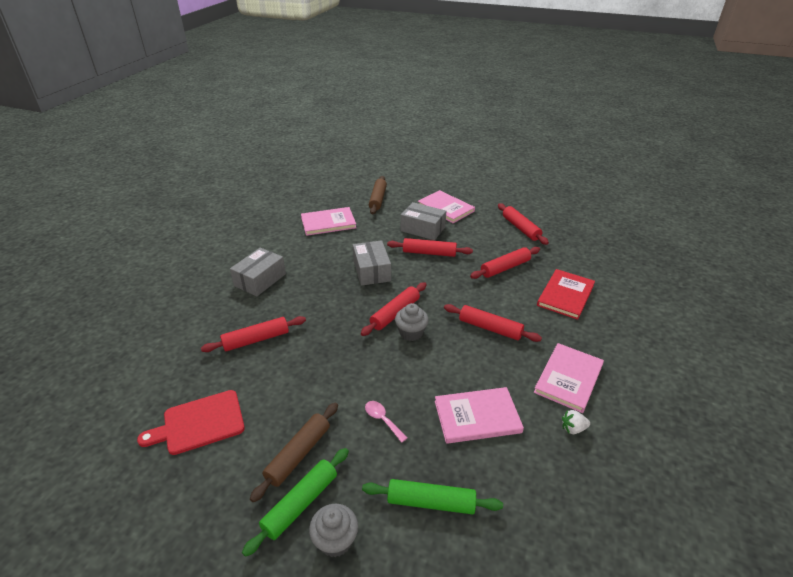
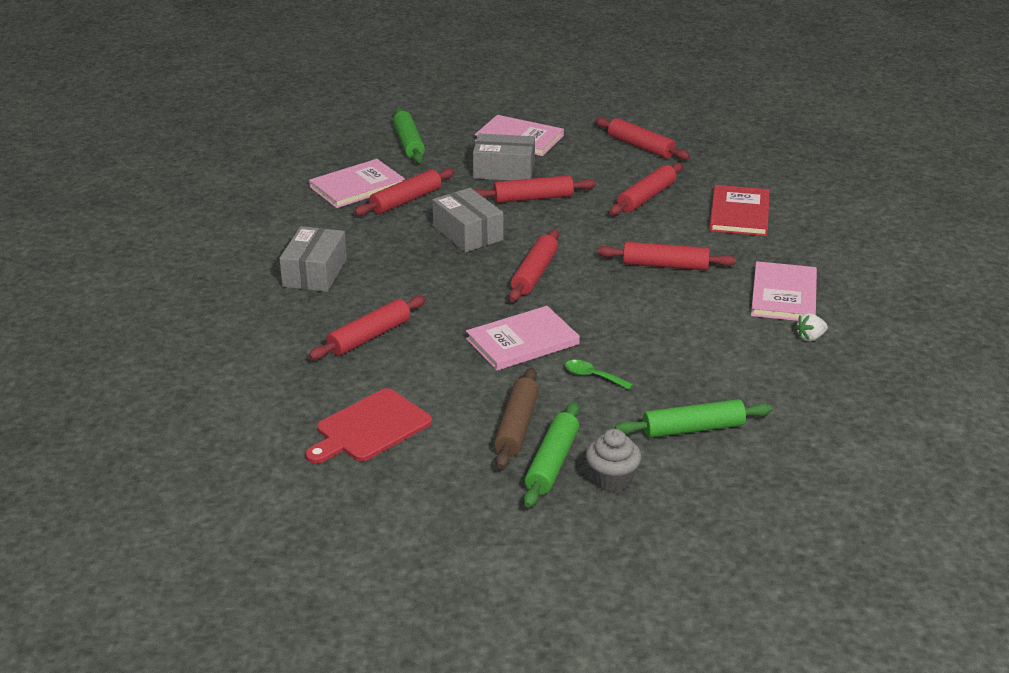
camera: 20 degrees left, 5 degrees down
pink spoon [365,401,407,443] -> green spoon [565,360,633,390]
brown rolling pin [369,176,387,215] -> green rolling pin [393,108,425,163]
grey cupcake [395,303,429,341] -> none
pink book [435,387,524,444] -> pink book moved to [466,306,580,371]
none -> red rolling pin [354,168,455,216]

